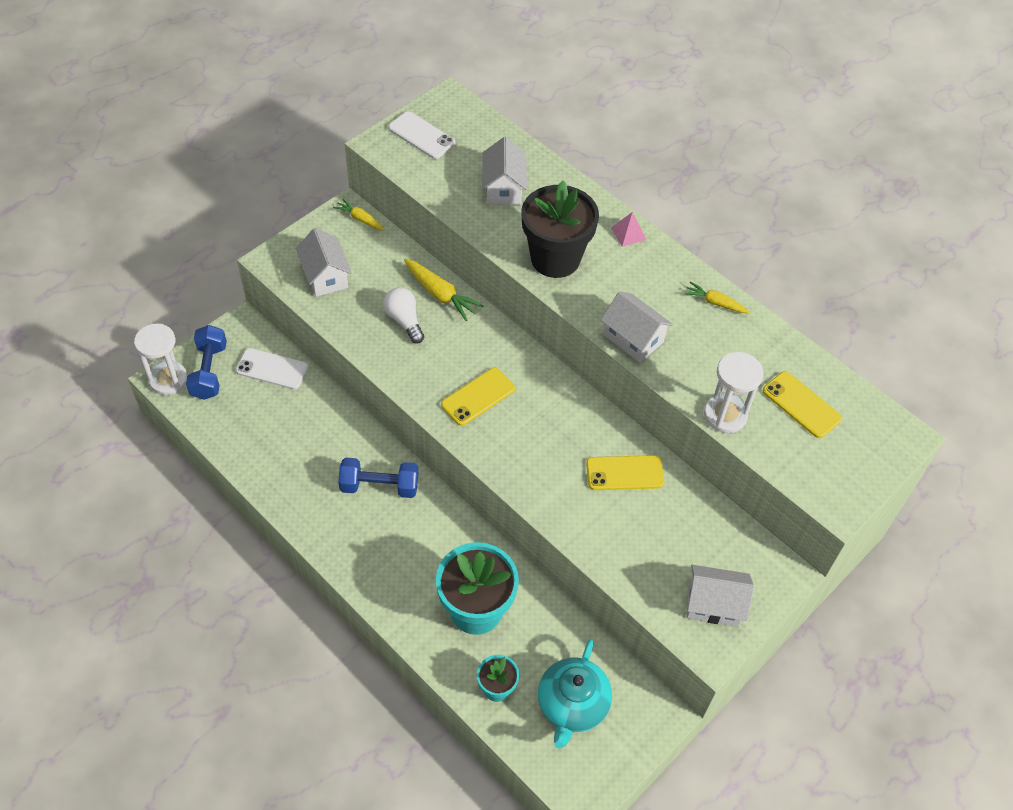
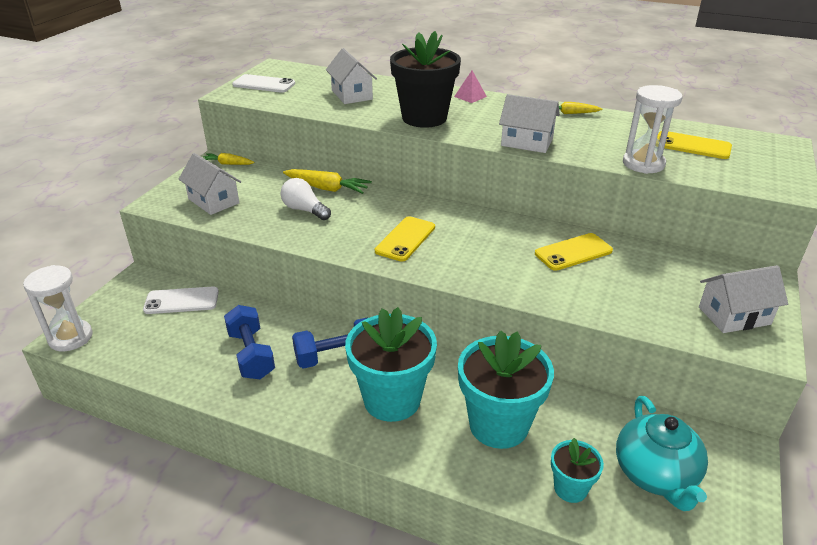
camera: 20 degrees left, 20 degrees down
blue dumbbell [186,325,227,400] -> blue dumbbell moved to [224,305,275,379]
none -> turquoise flower pot [345,307,437,422]

